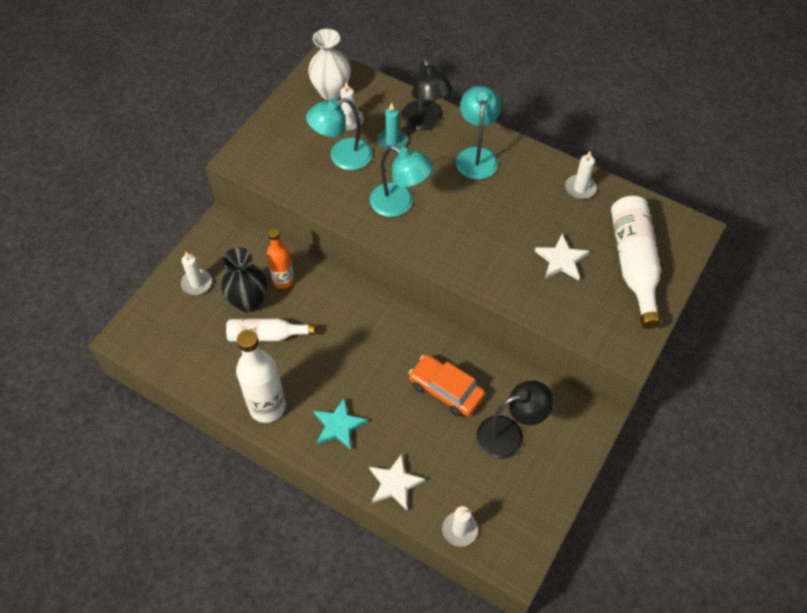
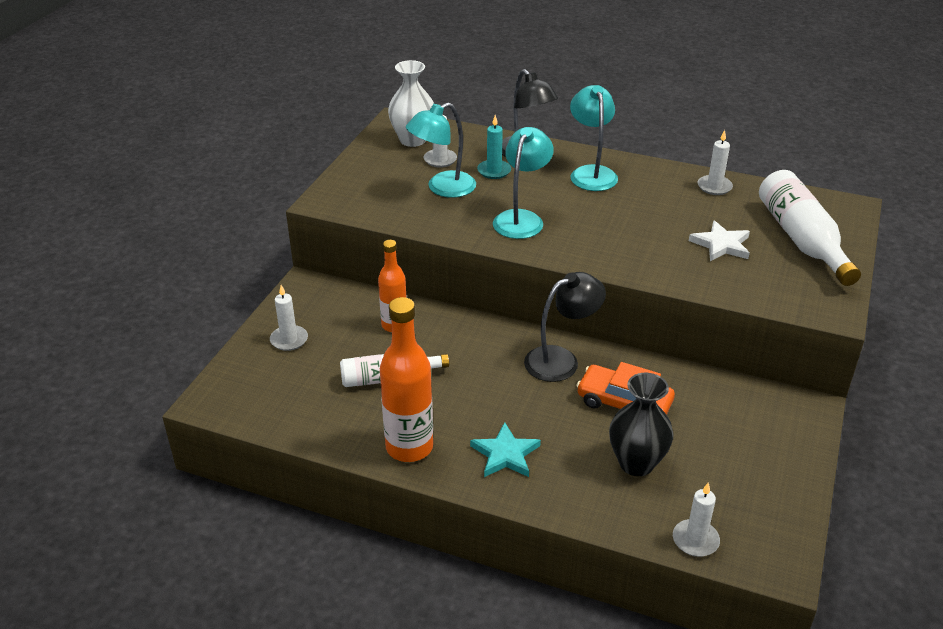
camera: 10 degrees left, 20 degrees down
black vase [221,247,267,312] -> black vase moved to [609,373,674,476]
white bottle [236,330,286,423] -> orange bottle [380,297,433,462]
white star [369,454,425,510] -> none
turquoise lamp [370,146,433,217] -> turquoise lamp turned 90 degrees counterclockwise [493,127,554,239]
black lamp [476,380,553,459] -> black lamp moved to [524,272,606,382]

